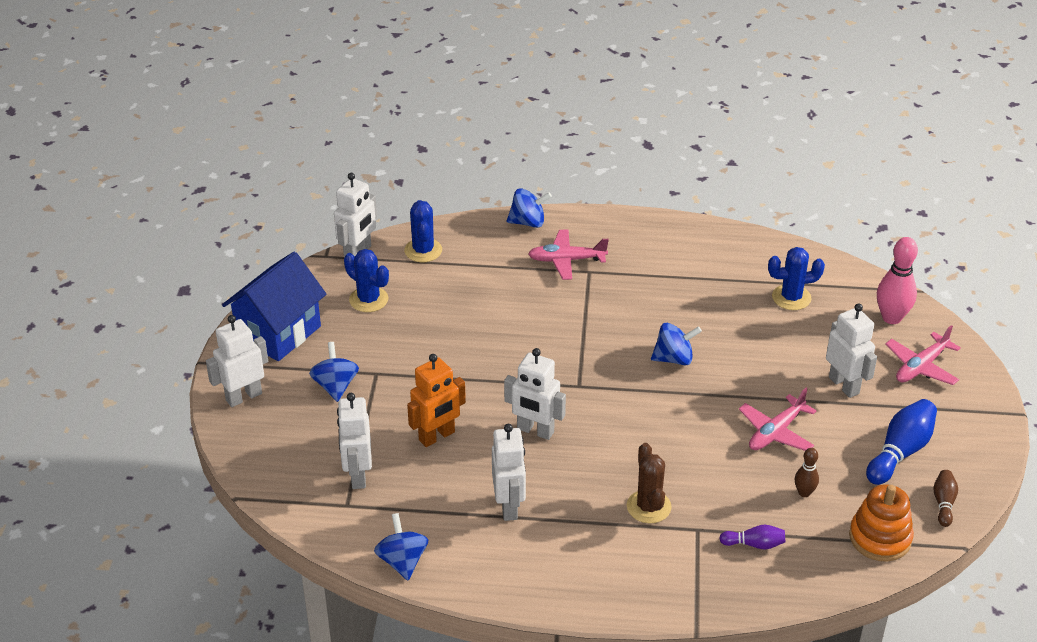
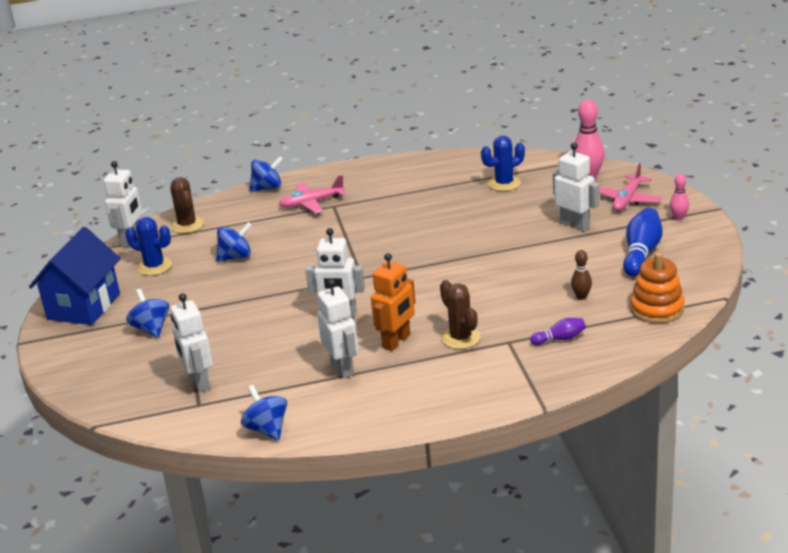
camera: 15 degrees left, 10 degrees down
white robot [206,315,268,407] -> none
blue cactus [404,200,442,262] -> brown cactus [170,177,204,233]
orange robot [407,354,466,447] -> orange robot moved to [371,253,416,351]
blue spinning top [651,323,702,366] -> blue spinning top moved to [216,222,252,262]
pink plane [739,388,816,451] -> none
brown bowling pin [933,470,958,527] -> none
none -> pink bowling pin [670,174,689,221]

